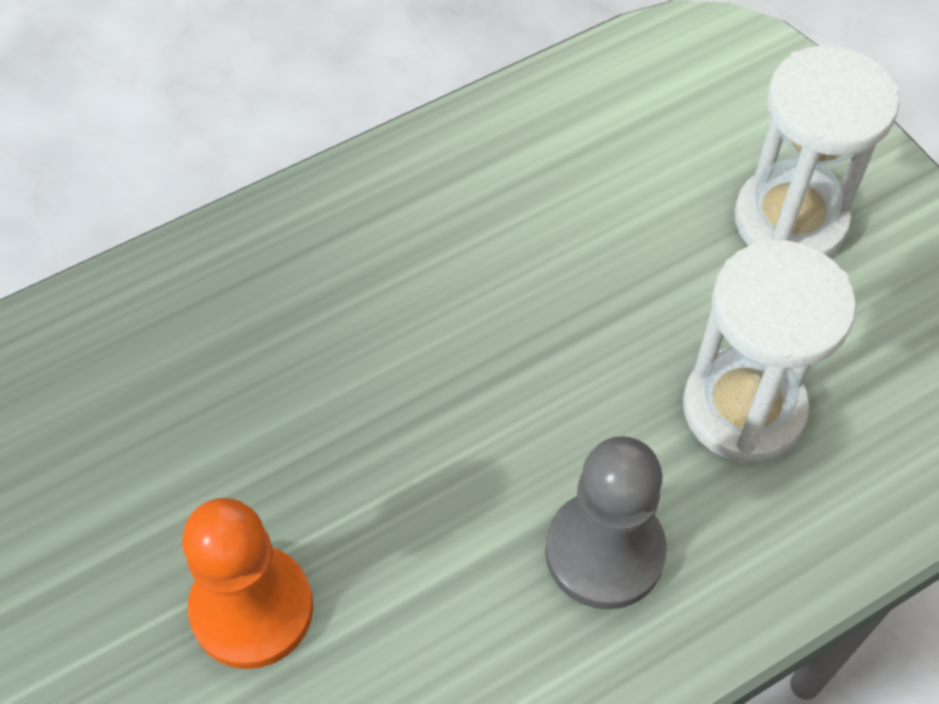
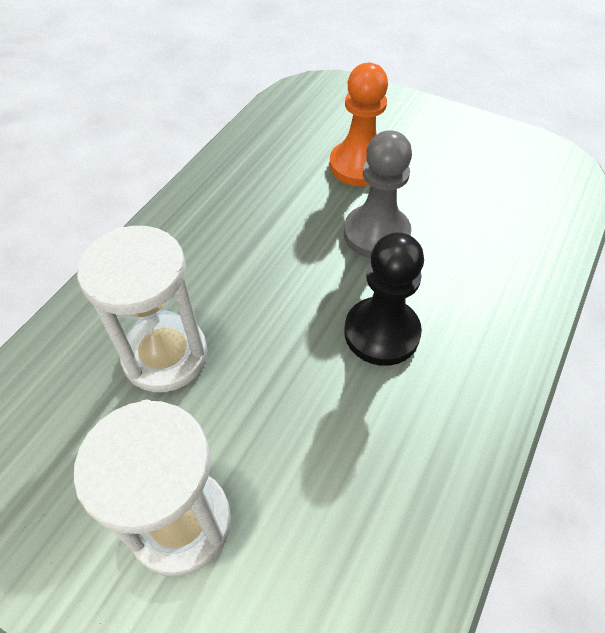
camera: 150 degrees right, 5 degrees down
grey pawn [545,436,667,609] -> grey pawn moved to [344,130,412,258]
none -> black pawn [344,232,424,366]

